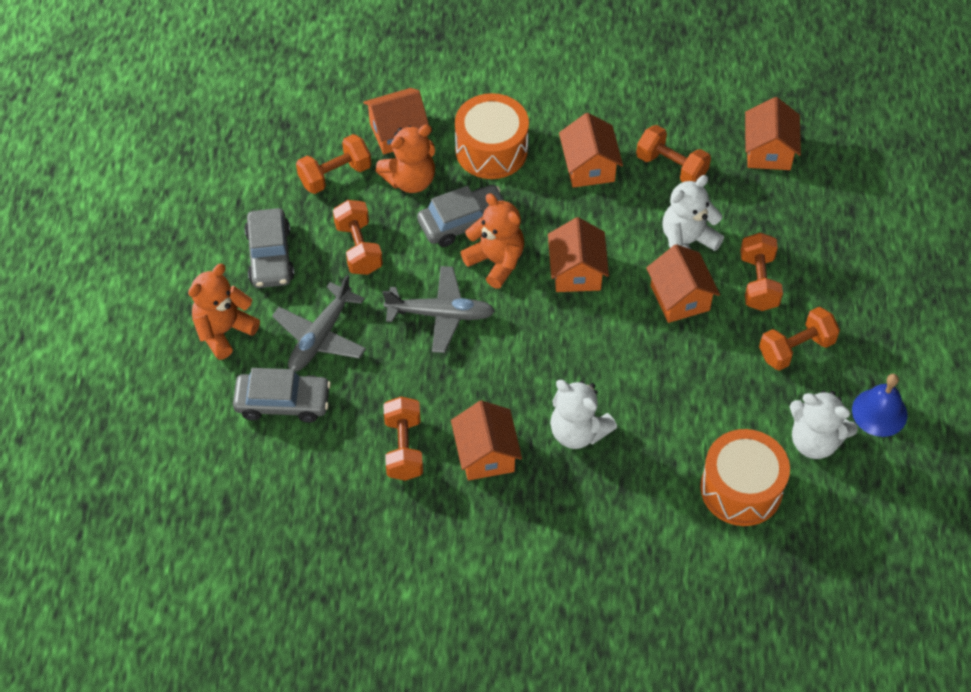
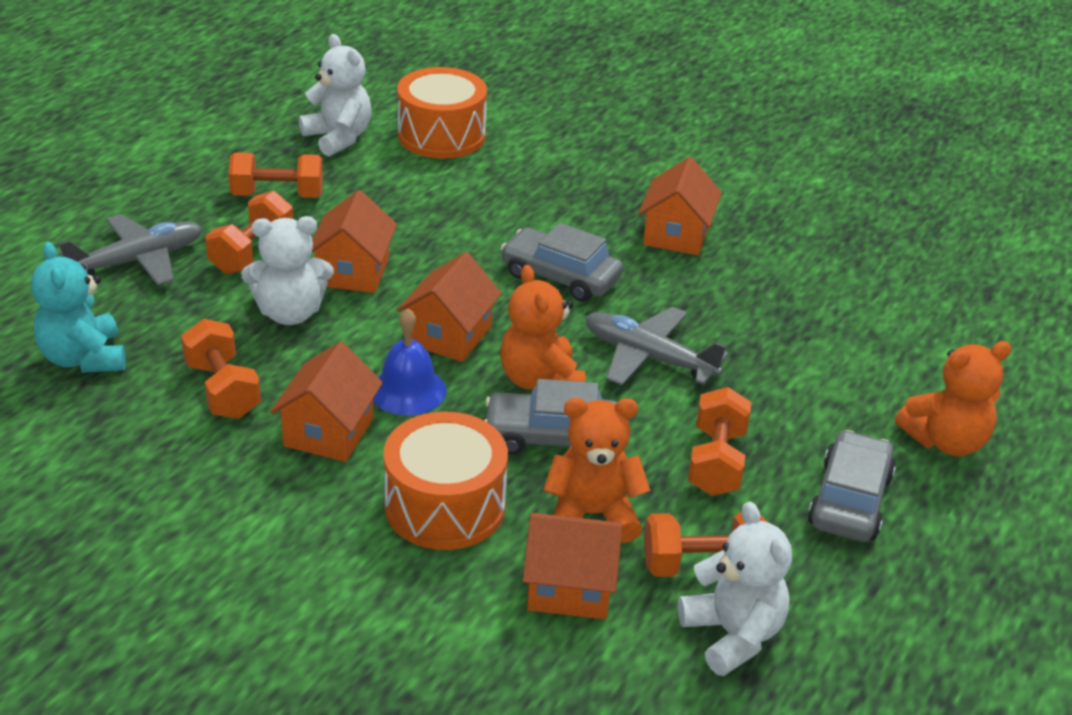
camera: 155 degrees left, 20 degrees down
grey car [233,368,331,423] -> grey car moved to [501,223,623,302]
grey plane [272,275,366,372] -> grey plane moved to [59,214,202,285]
orange dumbbell [383,397,423,481] -> none
white teddy bear [550,380,617,449] -> white teddy bear moved to [677,502,792,676]
orange house [745,97,801,170] -> turquoise teddy bear [31,242,126,373]
blue bell [852,374,907,437] -> blue bell moved to [373,308,446,416]

